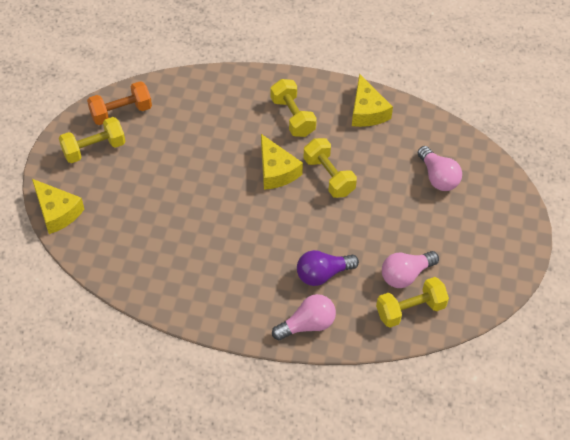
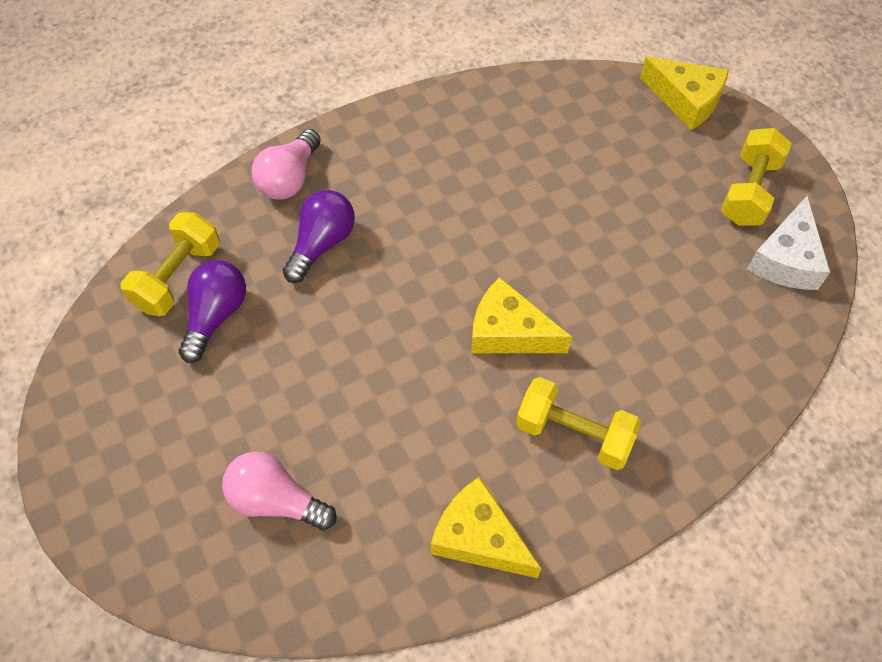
camera: 140 degrees right, 5 degrees up
yellow cheese [32,179,84,234] -> yellow cheese turned 150 degrees counterclockwise [640,56,729,130]
orange dumbbell [87,81,152,125] -> white cheese [747,196,830,290]
yellow dumbbell [304,138,357,198] -> none
pink light bulb [382,251,439,288] -> purple light bulb [179,260,246,363]

